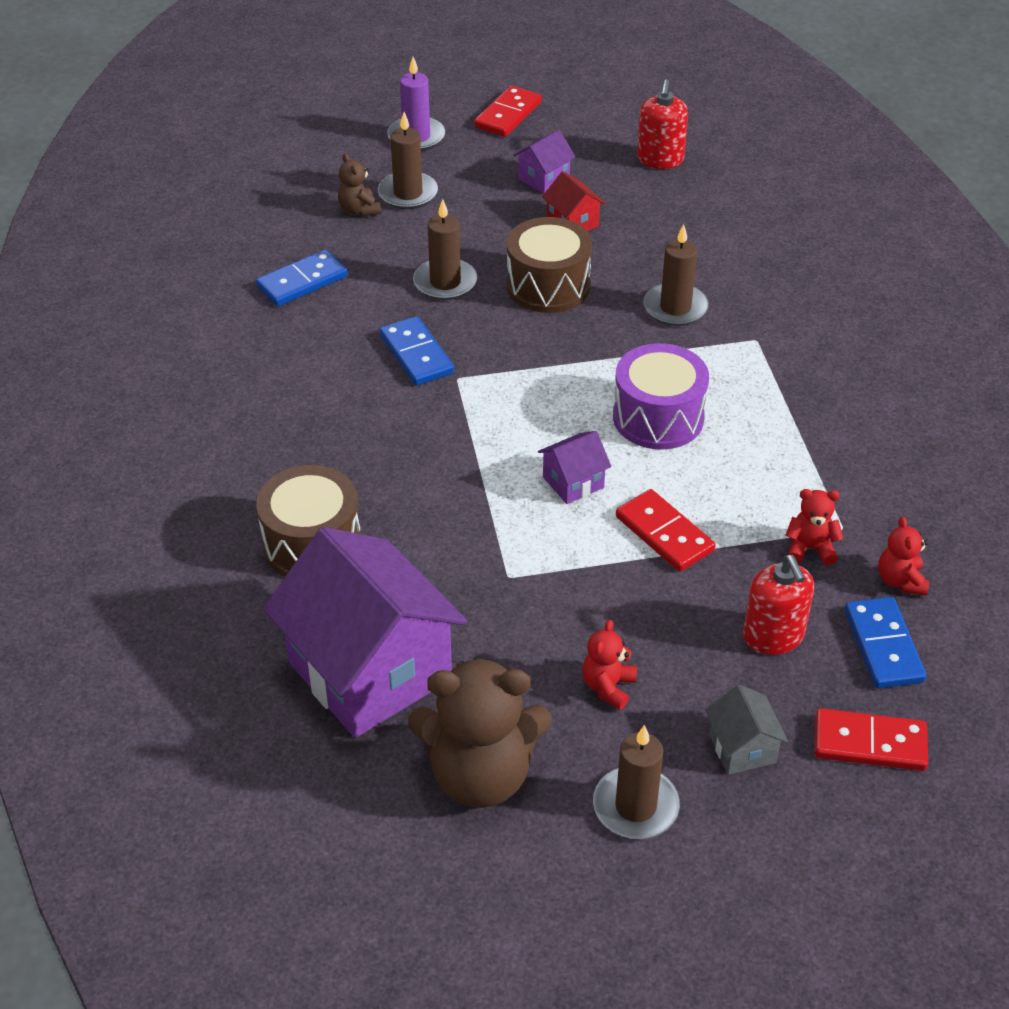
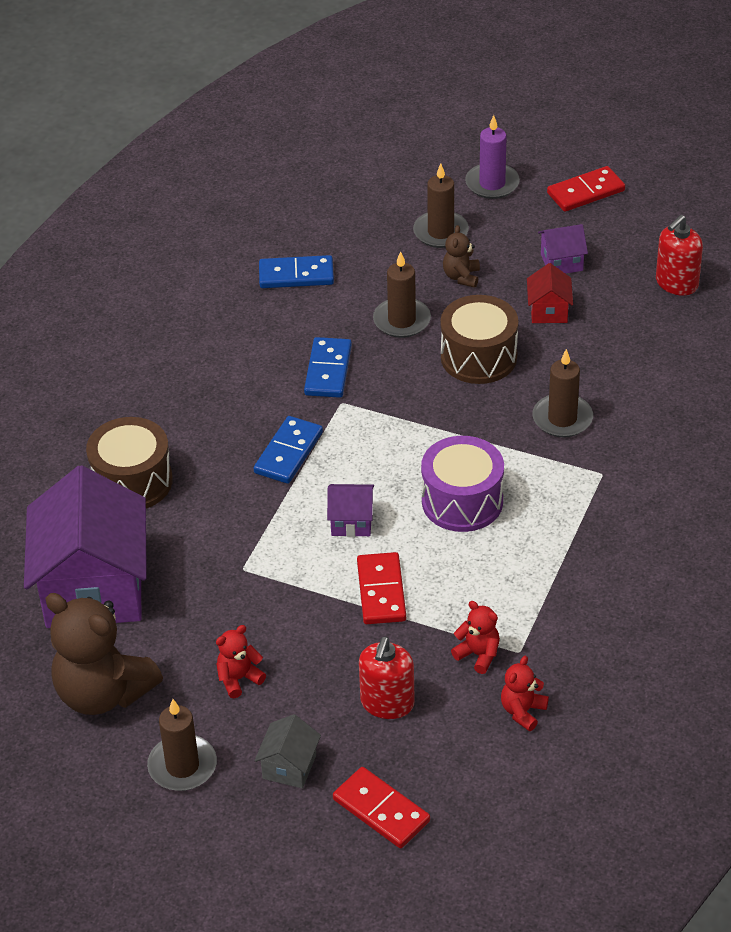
camera: 35 degrees right, 0 degrees up
brown teddy bear [338,153,381,216] -> brown teddy bear moved to [443,225,480,288]
blue domino [845,597,926,688] -> blue domino moved to [254,416,323,484]

